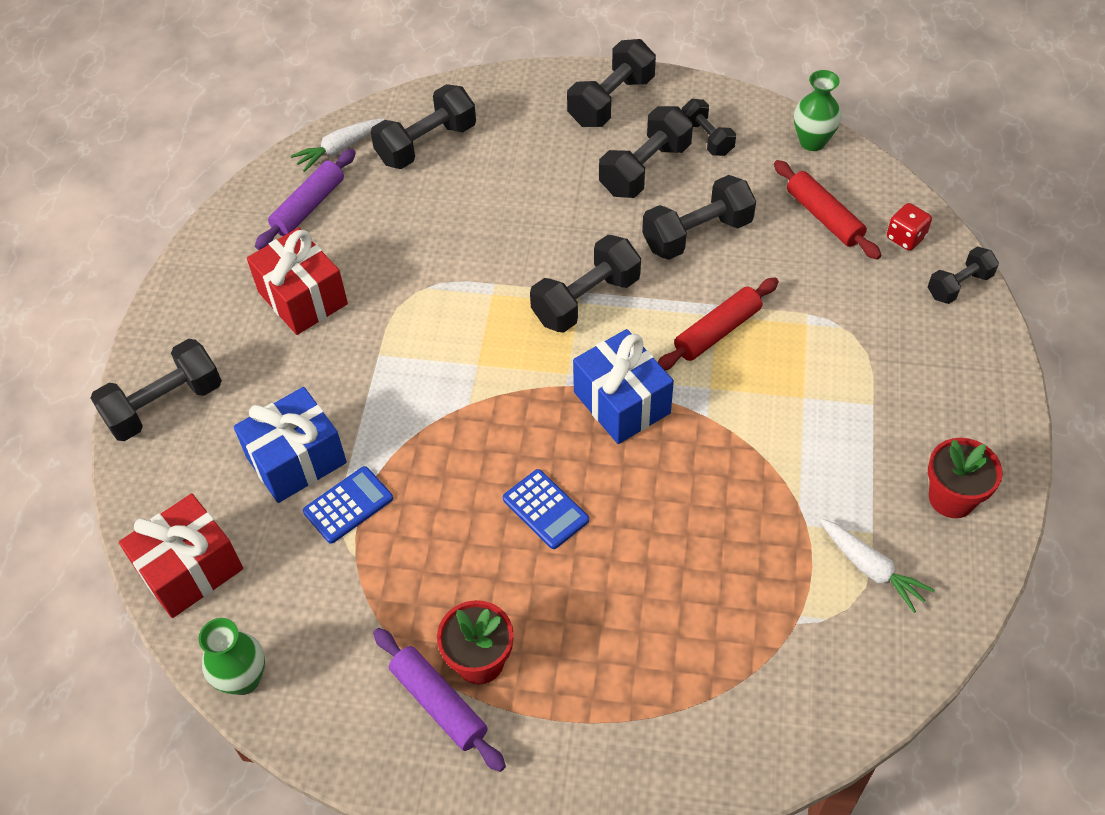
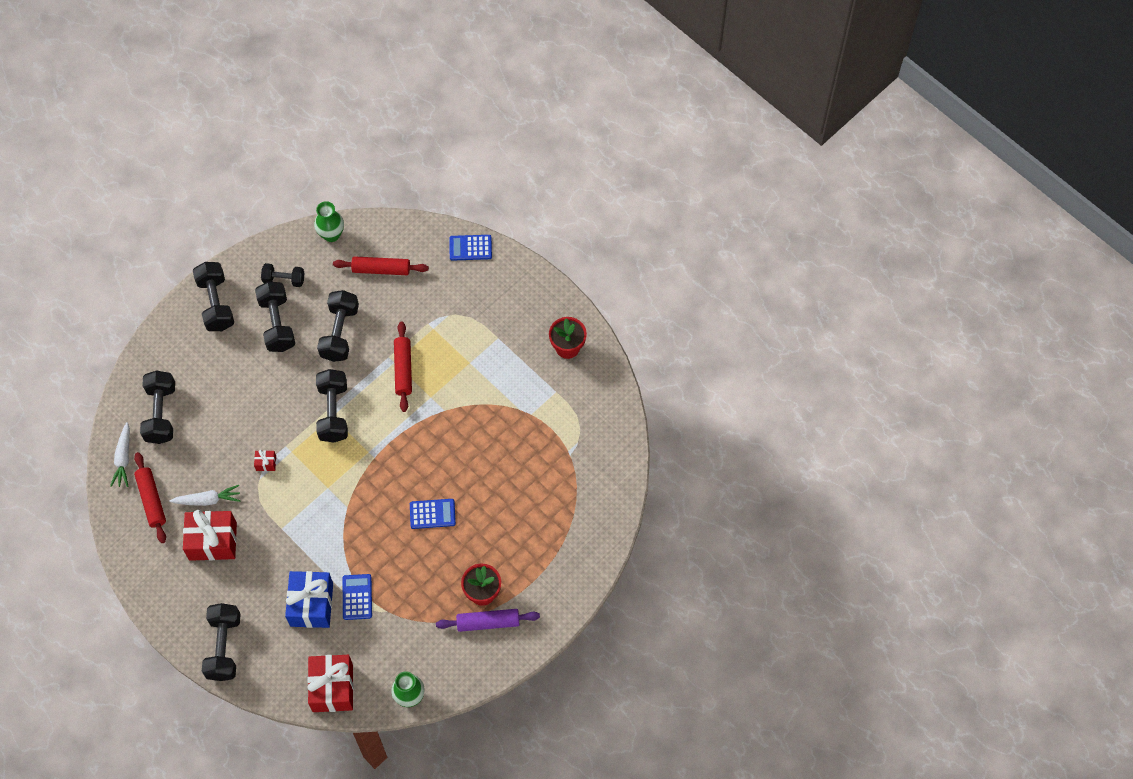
camera: 55 degrees left, 10 degrees up
purple rolling pin [255,149,356,250] -> red rolling pin [134,452,166,543]
blue gift [573,329,674,444] -> none
white carrot [820,519,935,613] -> white carrot moved to [169,485,241,506]
red dice [887,203,932,251] -> none
black dumbbell [928,247,999,304] -> blue calculator [449,235,492,261]
none -> red gift [254,450,276,471]

